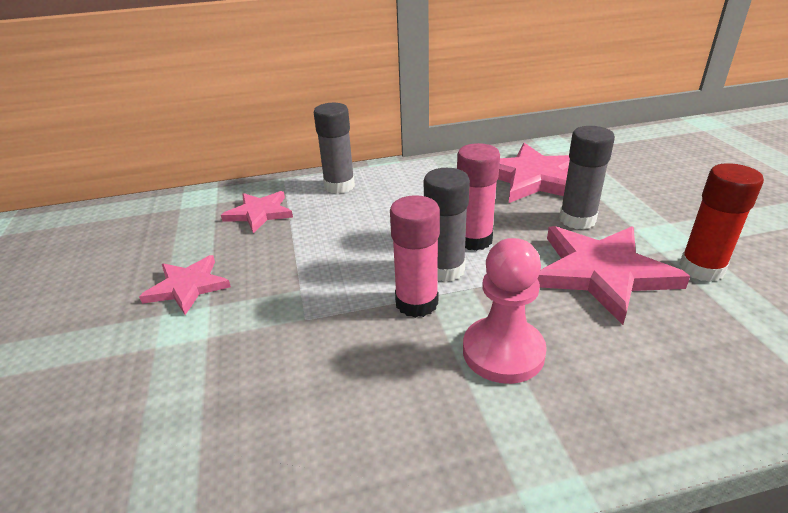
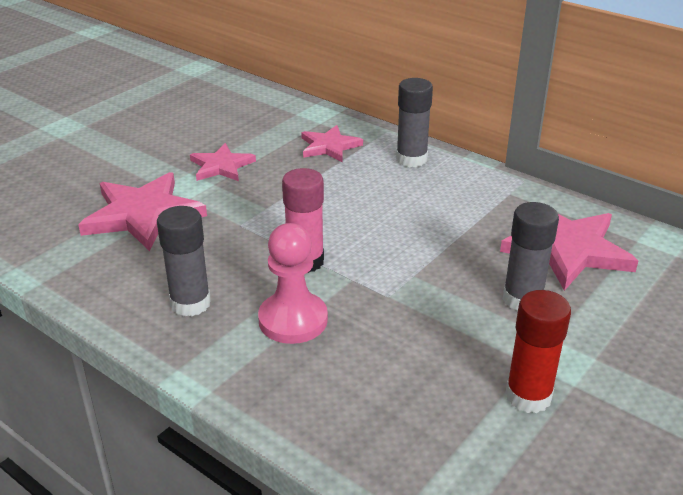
camera: 50 degrees right, 0 degrees up
grey glue stick [424,168,470,282] -> grey glue stick moved to [157,206,211,317]
pink glue stick [457,143,500,251] -> none
pink star [537,226,690,325] -> pink star moved to [78,172,207,251]

